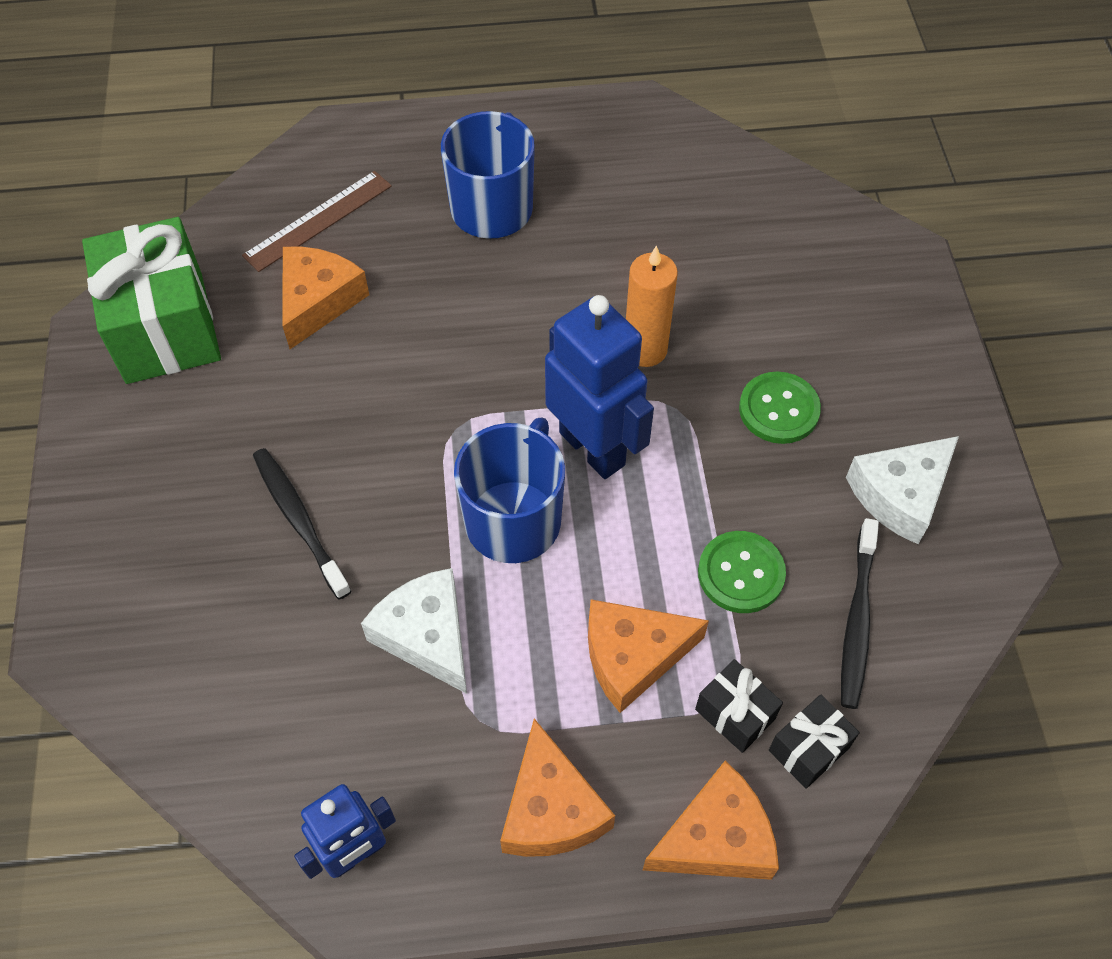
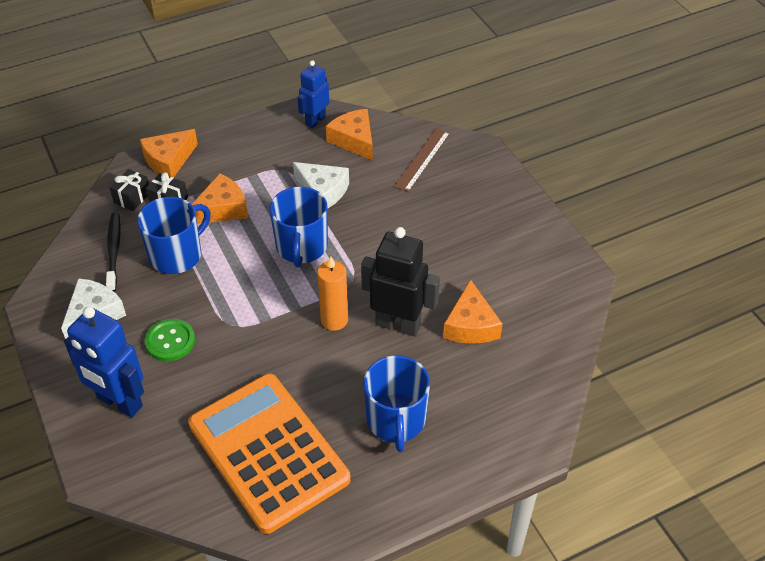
camera: 160 degrees right, 10 degrees down
green gift [82,217,221,384] -> none
brown ruler [242,171,392,272] -> brown ruler moved to [394,128,450,192]
black toothbrush [253,448,352,600] -> none
orange cheese [500,718,615,857] -> orange cheese moved to [326,109,373,161]
blue robot [545,295,654,479] -> blue robot moved to [64,306,144,418]
orange candle [626,245,678,367] -> orange candle moved to [317,257,348,331]
green button [698,531,786,613] -> blue mug [137,197,211,274]
none -> orange calculator [188,373,351,534]
none -> black robot [361,227,440,336]

